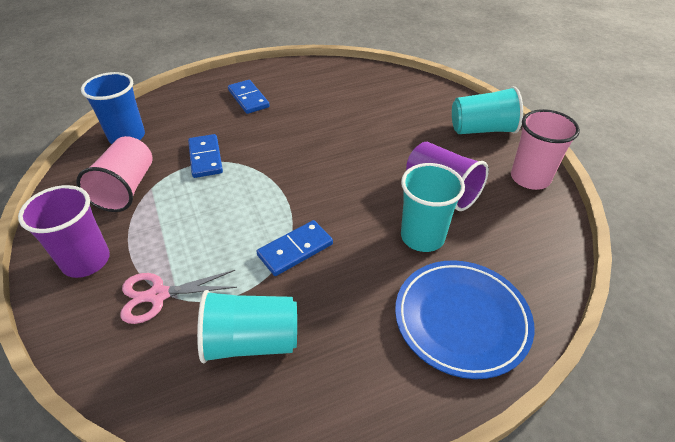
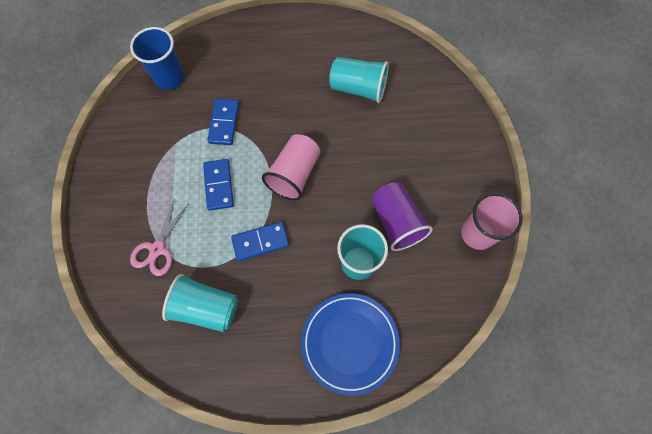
camera: 20 degrees right, 25 degrees up
purple cup [18,185,110,278] -> none
pink cup [76,136,153,212] -> pink cup moved to [262,134,321,200]
pink scissors [120,270,237,324] -> pink scissors turned 75 degrees counterclockwise [130,198,189,276]
blue domino [228,80,270,114] -> blue domino moved to [203,159,234,211]
turquoise cup [452,86,523,134] -> turquoise cup moved to [329,57,389,103]

